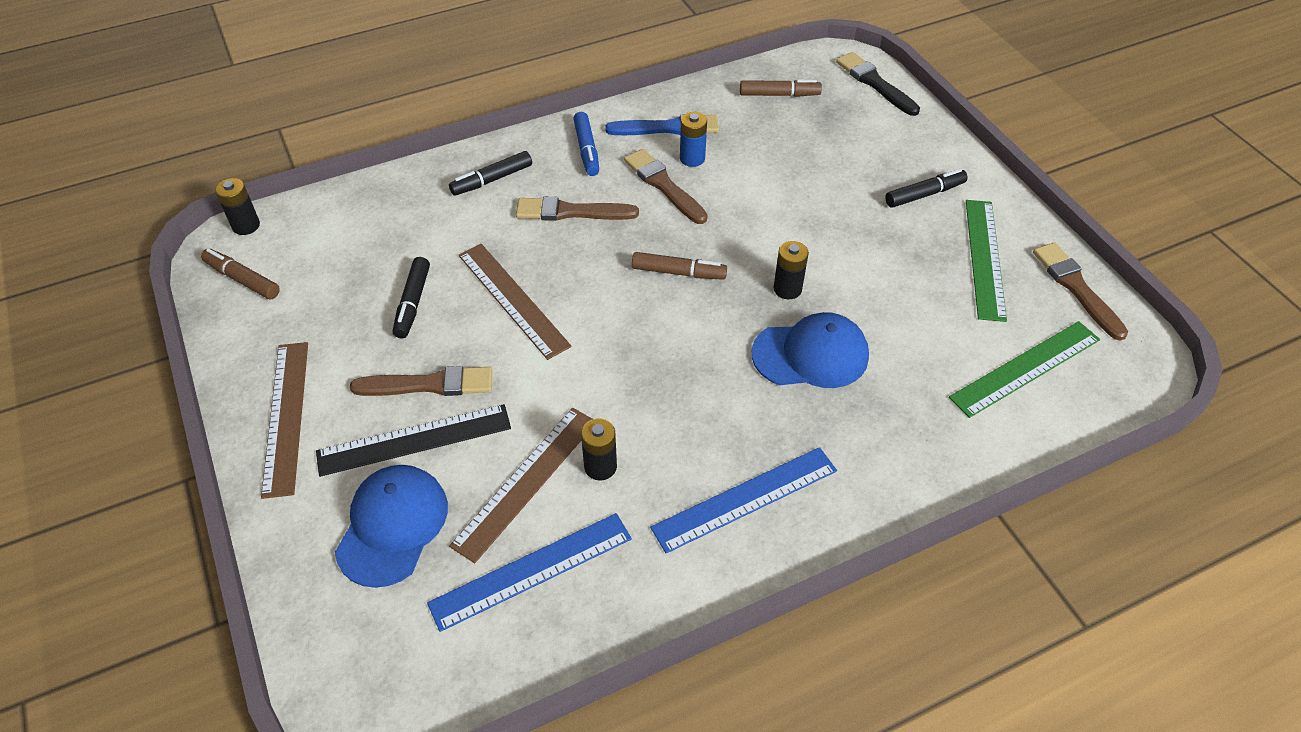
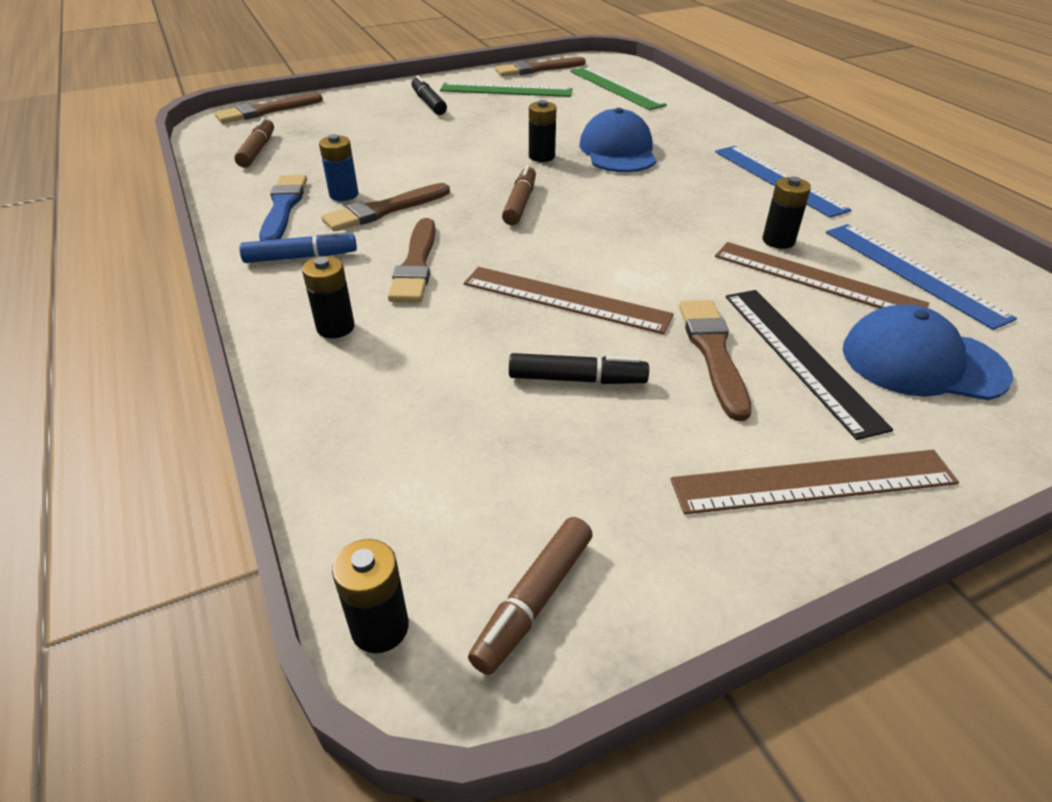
camera: 90 degrees left, 10 degrees down
black marker [449,151,532,196] -> black battery [302,256,355,338]
brown ruler [459,244,572,360] -> brown ruler turned 60 degrees clockwise [464,267,674,334]
black brush [836,52,920,116] -> brown brush [215,93,323,124]

